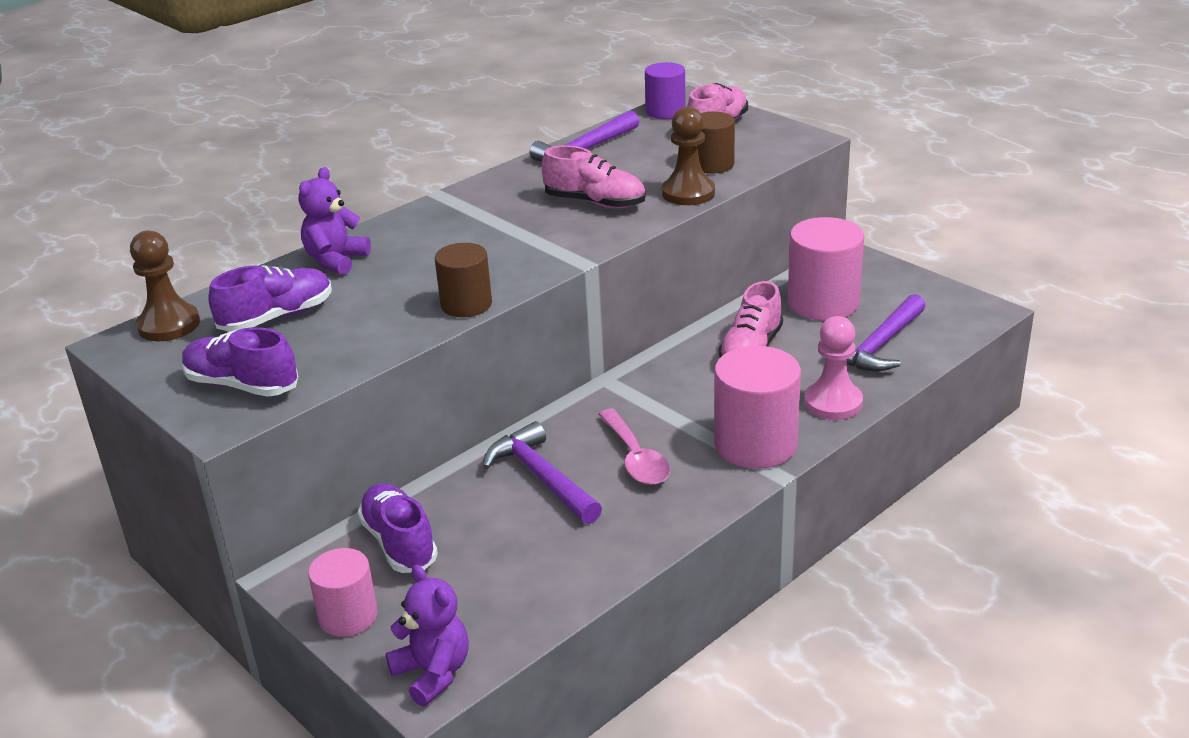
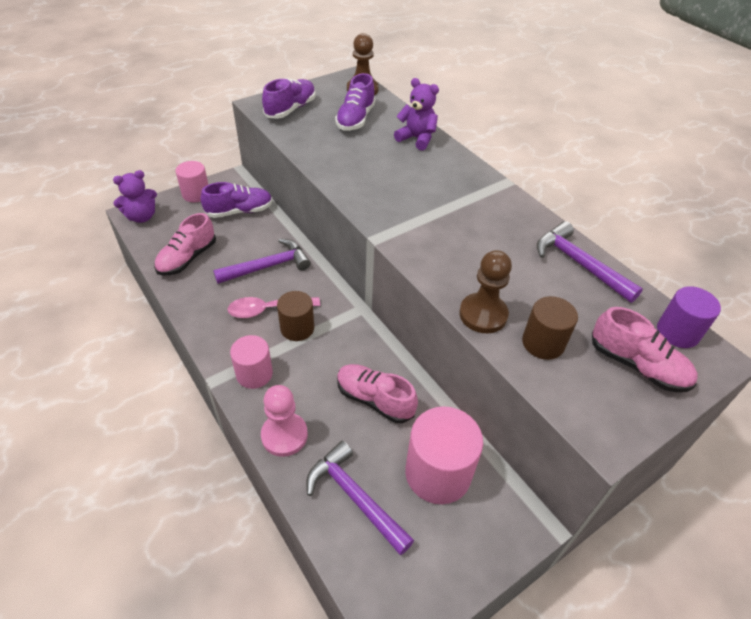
camera: 95 degrees right, 15 degrees up
purple shoe [208,265,332,332] -> purple shoe turned 45 degrees clockwise [335,73,375,131]
brown cylinder [435,243,492,317] -> brown cylinder moved to [277,291,314,341]
pink shoe [541,146,645,208] -> pink shoe moved to [154,213,216,276]
pink cylinder [714,346,801,469] -> pink cylinder [230,335,273,389], size x0.62

